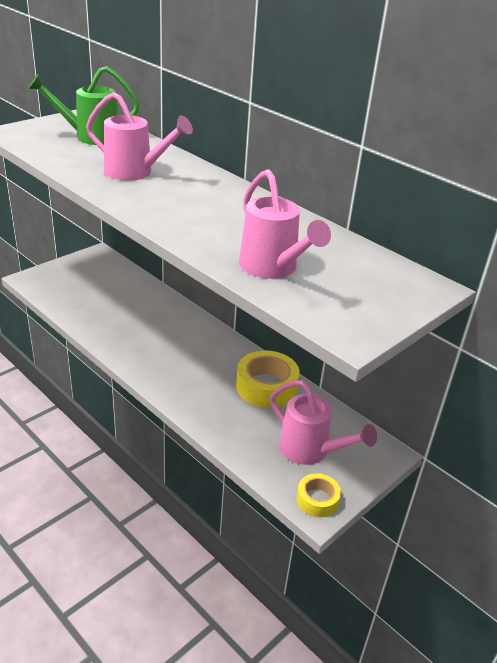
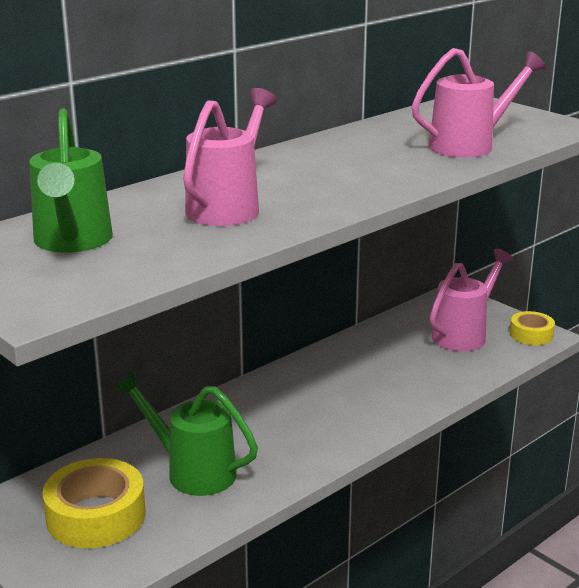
camera: 85 degrees left, 10 degrees down
yellow tape [236,350,300,408] -> yellow tape moved to [42,458,145,548]
none -> green watering can [115,371,258,496]

